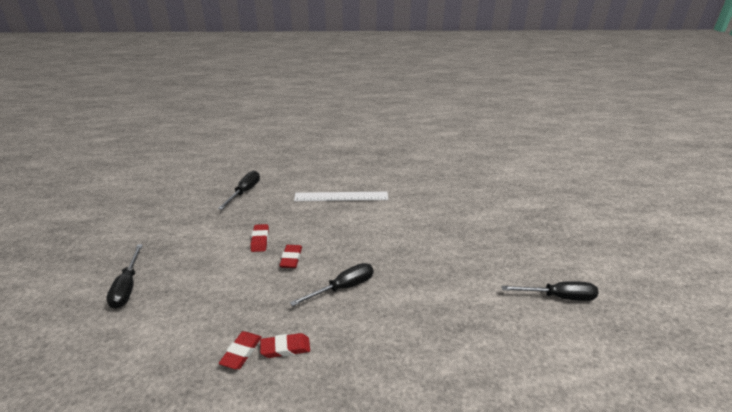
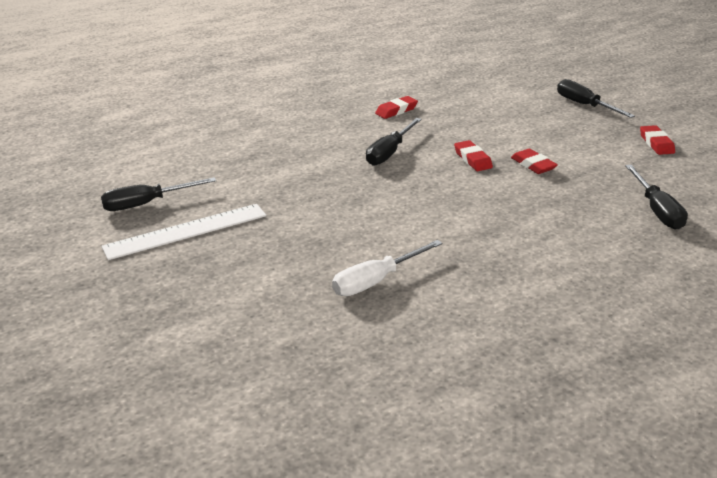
camera: 155 degrees right, 0 degrees up
red eraser [219,331,262,369] -> red eraser moved to [640,125,675,155]
white ruler [294,192,389,201] -> white ruler moved to [101,204,266,260]
none -> white screwdriver [332,240,442,296]

